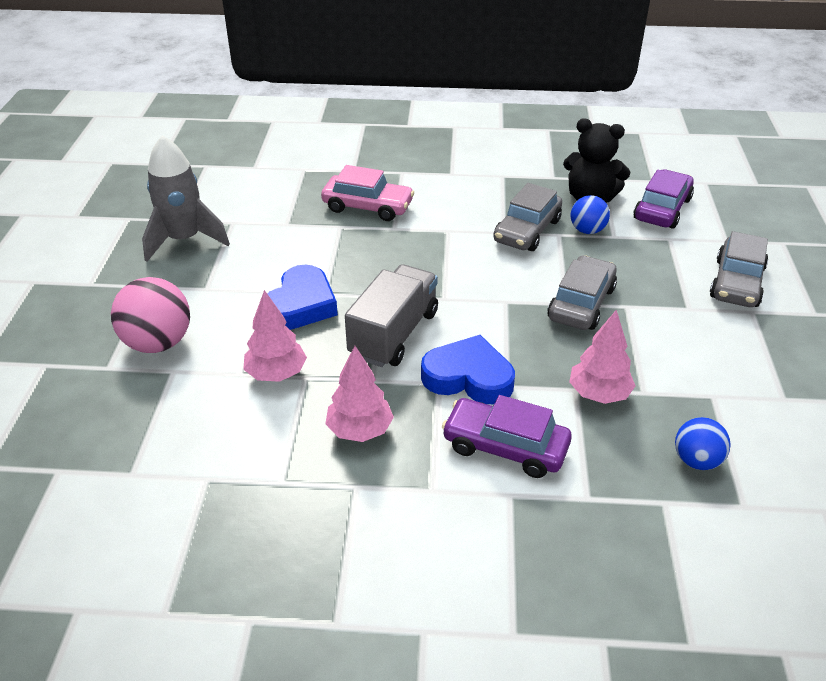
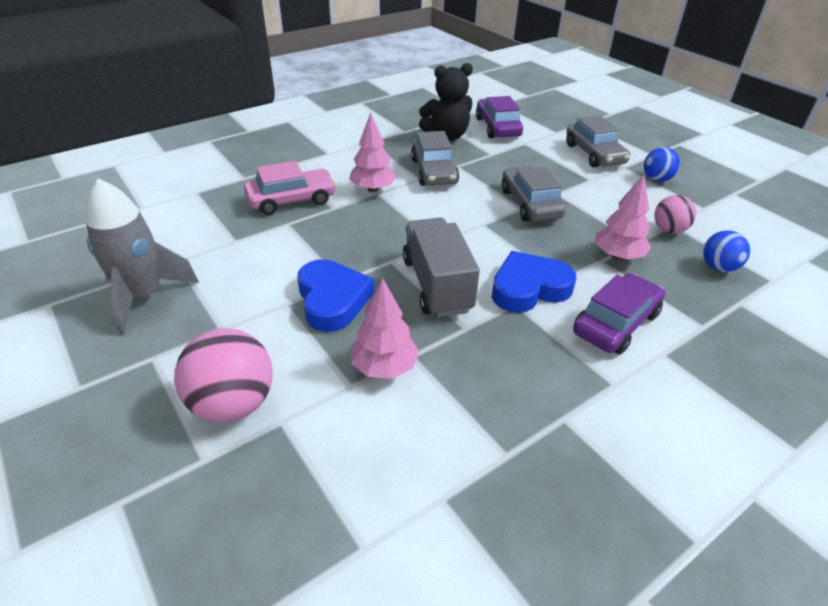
camera: 40 degrees left, 0 degrees up
pink tree [325,346,394,442] -> pink tree moved to [349,112,397,192]
purple car [442,395,572,478] -> purple car turned 150 degrees clockwise [573,273,665,354]
blue ball [571,195,610,234] -> blue ball moved to [644,147,680,182]
none -> pink ball [654,195,696,234]

